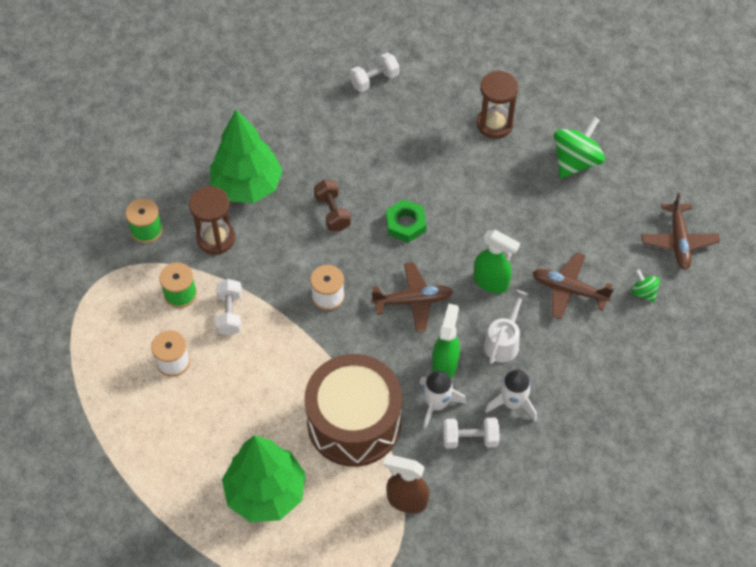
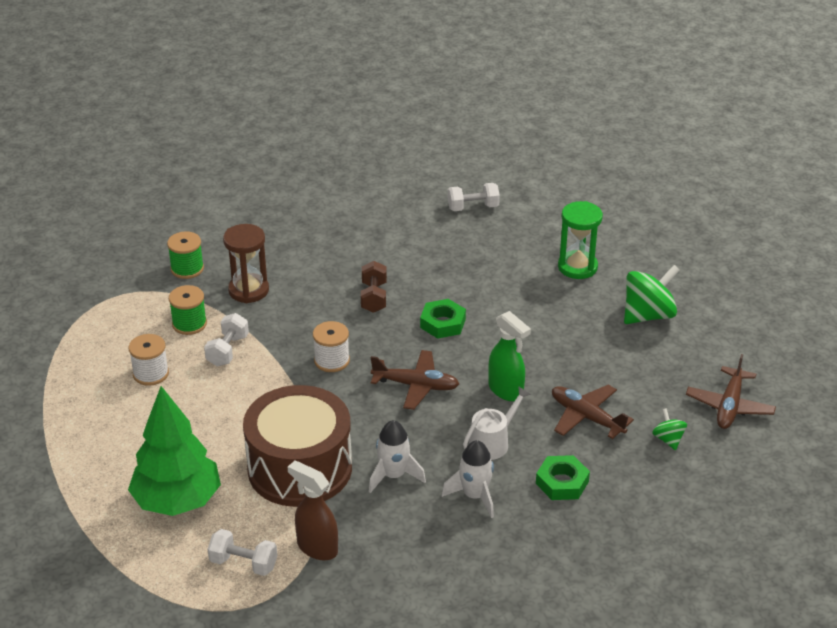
camera: 20 degrees right, 20 degrees down
green tree [210,110,283,203] -> none
green spray bottle [432,304,460,379] -> none
white dumbbell [443,418,500,449] -> white dumbbell moved to [208,529,277,576]
brown hourglass [477,70,519,139] -> green hourglass [558,201,603,279]
none -> green nut [536,455,590,500]

